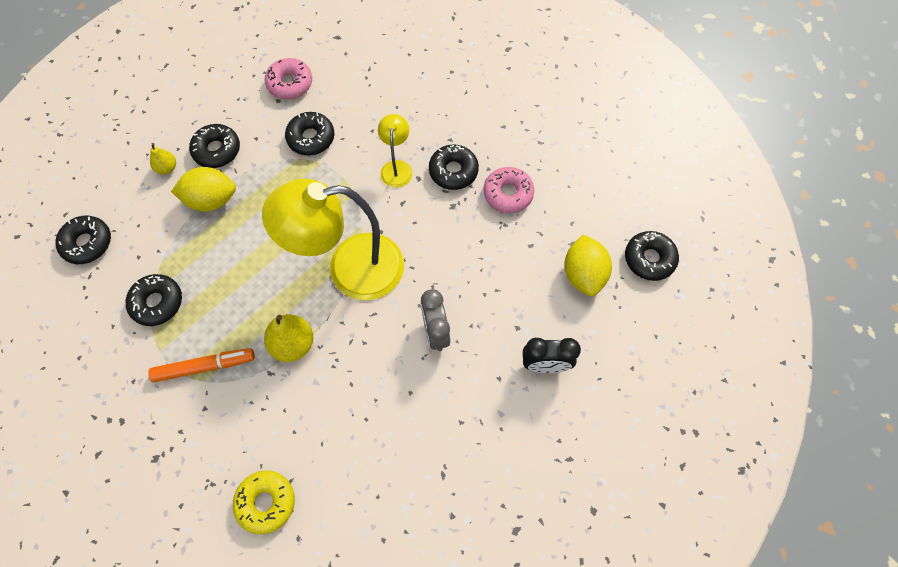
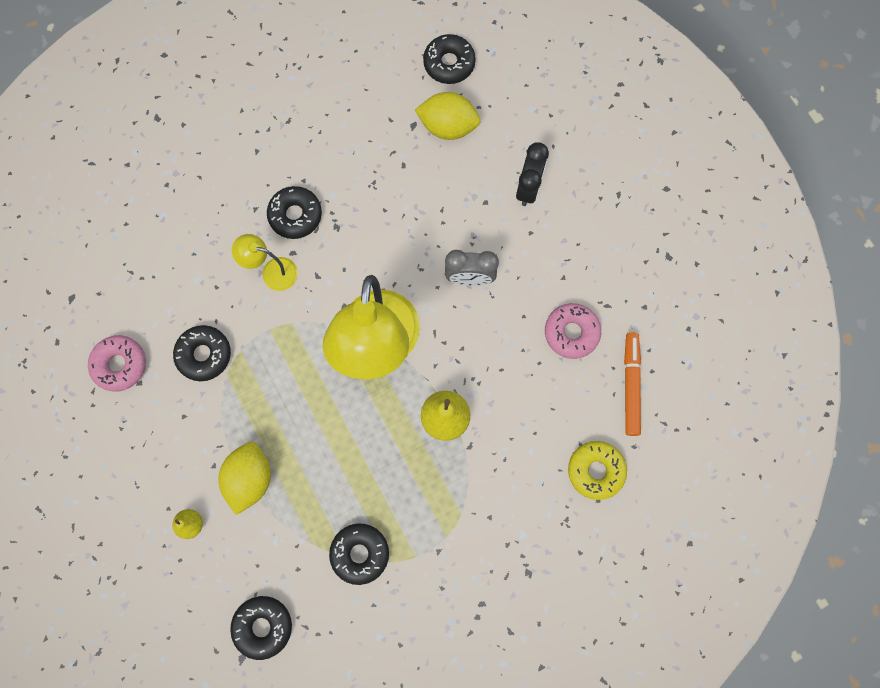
camera: 75 degrees left, 10 degrees up
orange marker [148,348,255,382] -> orange marker moved to [624,332,641,436]
black donut [189,124,240,168] -> none
pink donut [484,167,534,213] -> pink donut moved to [545,303,601,359]

